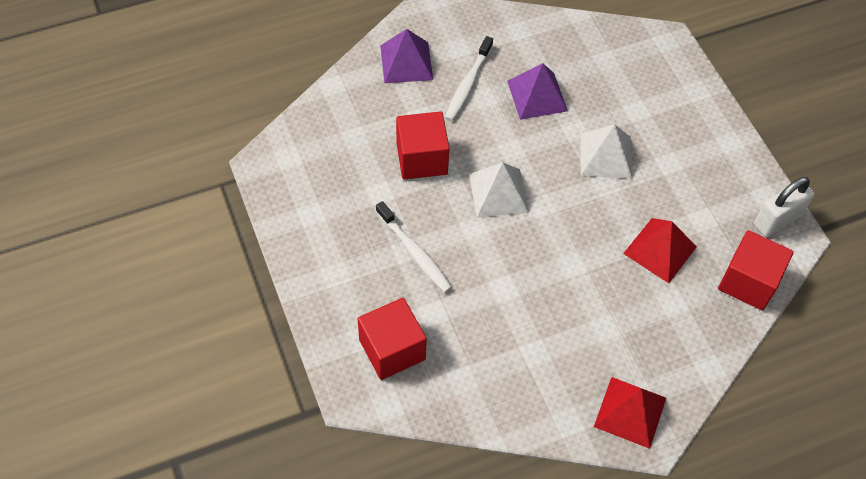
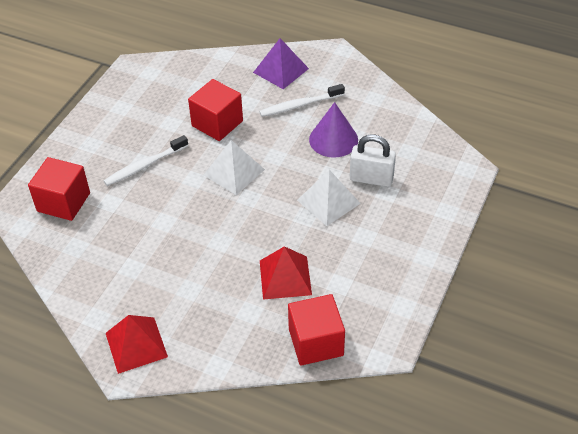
camera: 50 degrees right, 10 degrees down
white toothbrush [376,201,452,292] -> white toothbrush turned 45 degrees clockwise [104,135,188,186]
purple pyramid [507,63,568,120] -> purple cone [309,102,358,158]
white padlock [754,177,814,237] -> white padlock moved to [350,135,396,187]

